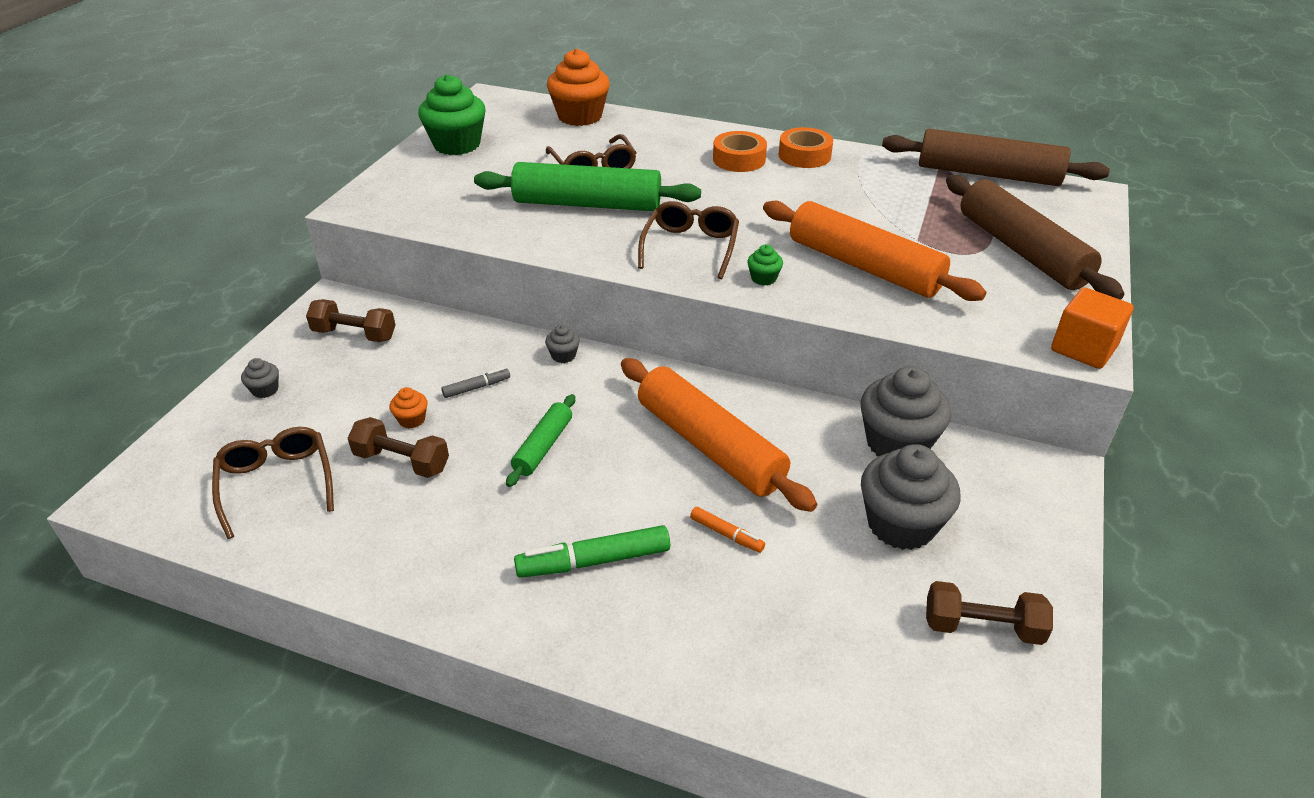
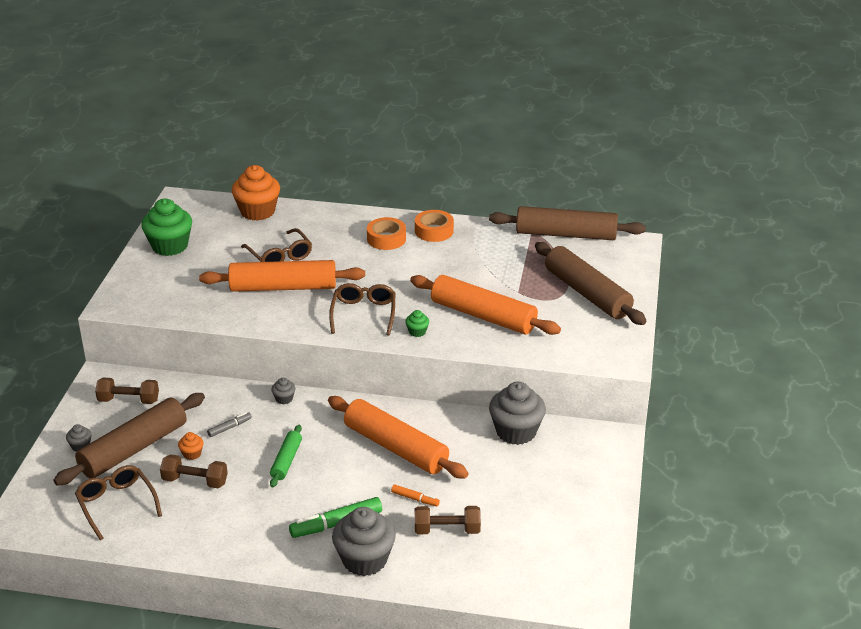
camera: 10 degrees left, 5 degrees down
green rolling pin [474,162,701,211] -> orange rolling pin [199,260,365,292]
grey cupcake [861,444,961,550] -> grey cupcake moved to [332,507,396,576]
brown dumbbell [926,581,1053,645] -> brown dumbbell moved to [415,506,481,534]
orange cube [1051,287,1134,369] -> none
none -> brown rolling pin [53,393,205,485]

